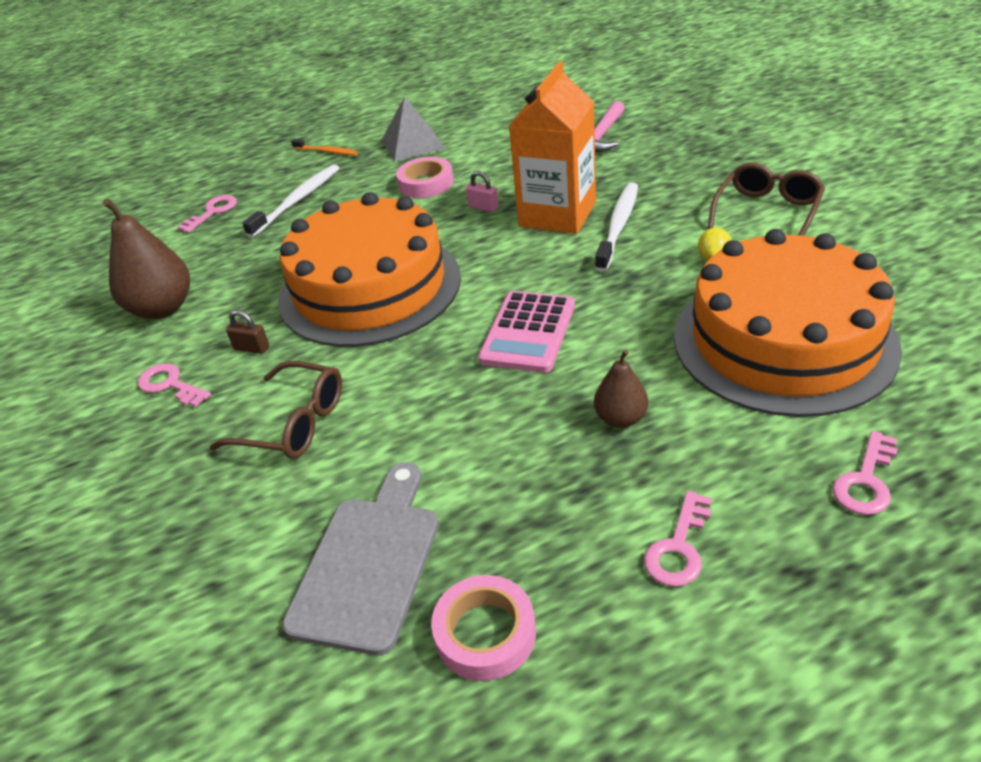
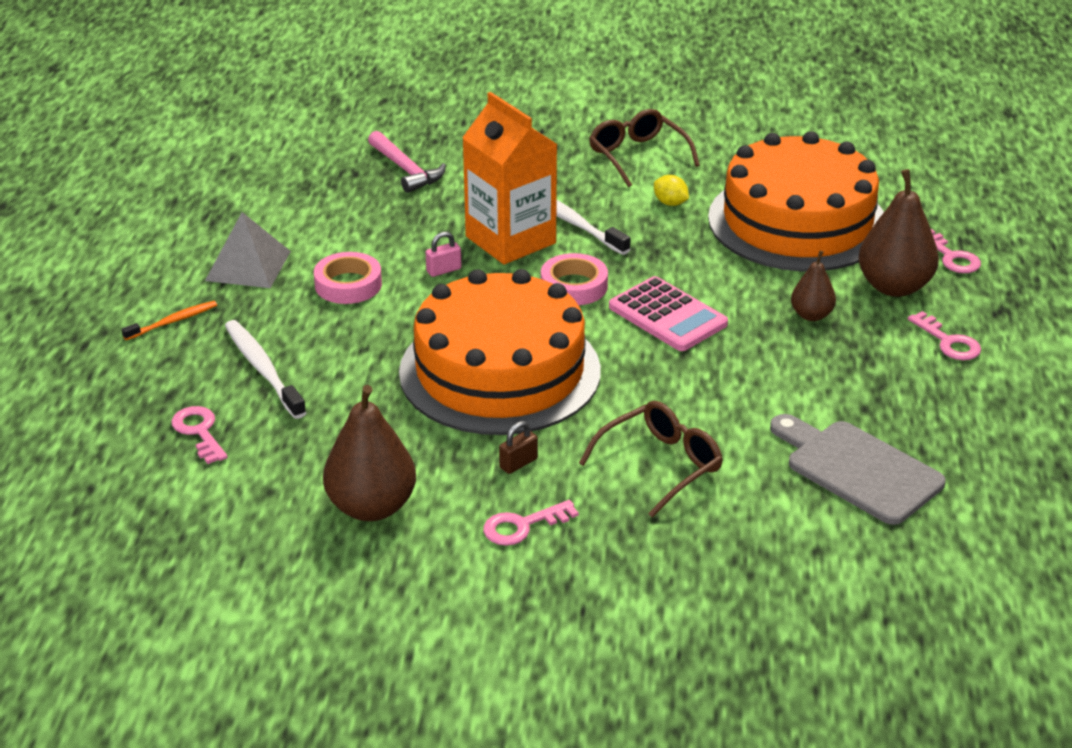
camera: 65 degrees left, 5 degrees down
pink tape [431,575,536,681] -> pink tape moved to [541,253,608,305]
none -> brown pear [859,169,939,297]

